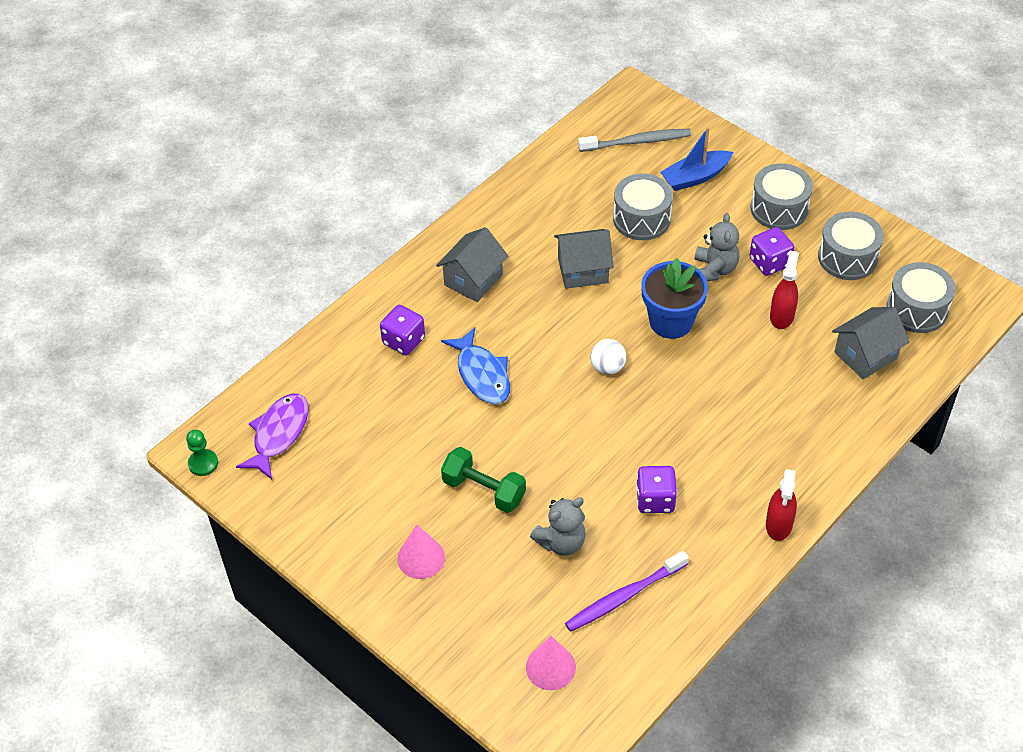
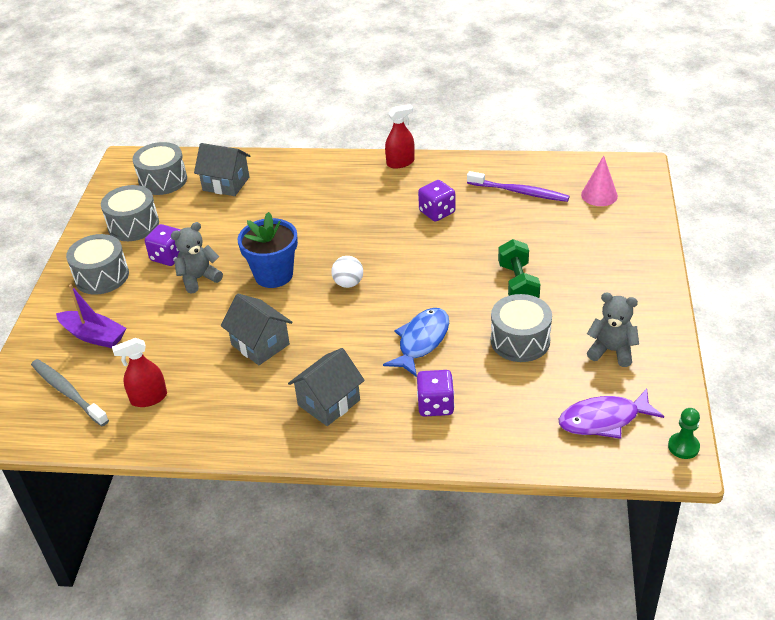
camera: 125 degrees left, 10 degrees down
pink cone [397,524,445,579] -> none
grey house [436,227,508,302] -> grey house turned 45 degrees counterclockwise [288,348,365,426]
grey teddy bear [530,497,586,556] -> grey teddy bear moved to [587,293,639,367]
grey drum [613,174,673,240] -> grey drum moved to [491,294,552,362]
blue boat [660,127,733,191] -> purple boat [56,284,126,348]
red spray bottle [770,251,799,329] -> red spray bottle moved to [112,338,167,407]

